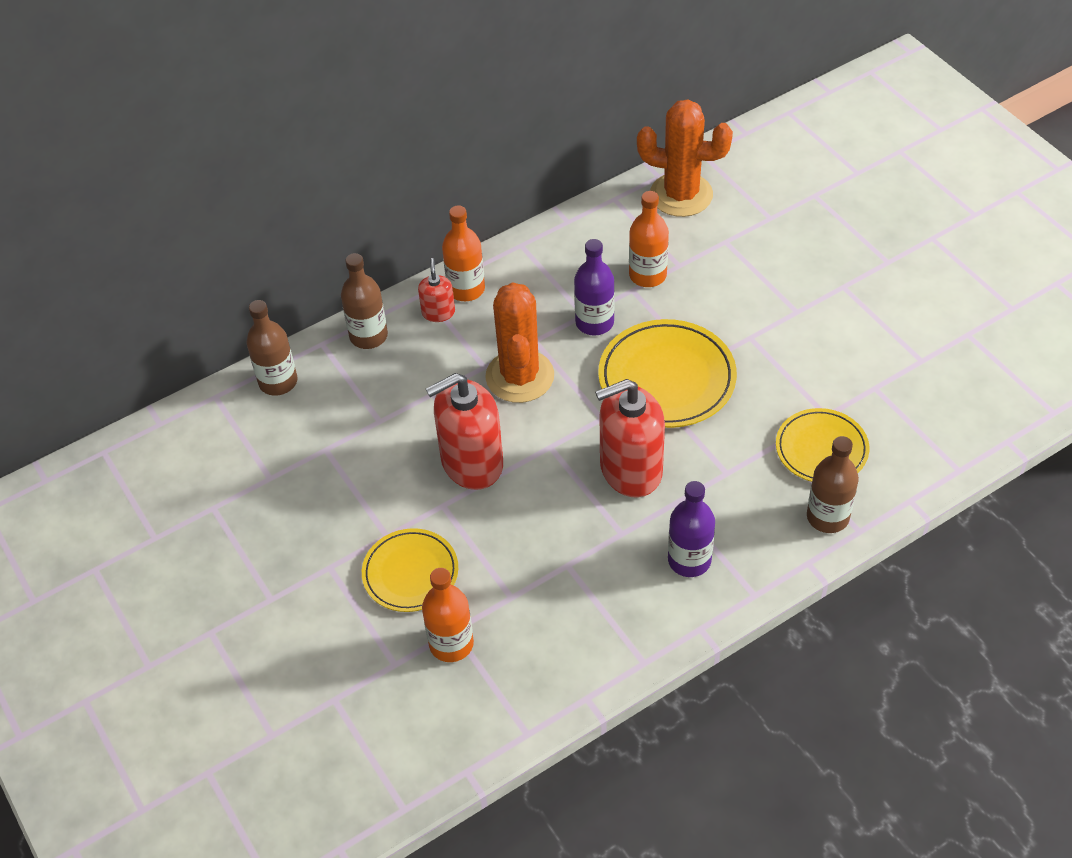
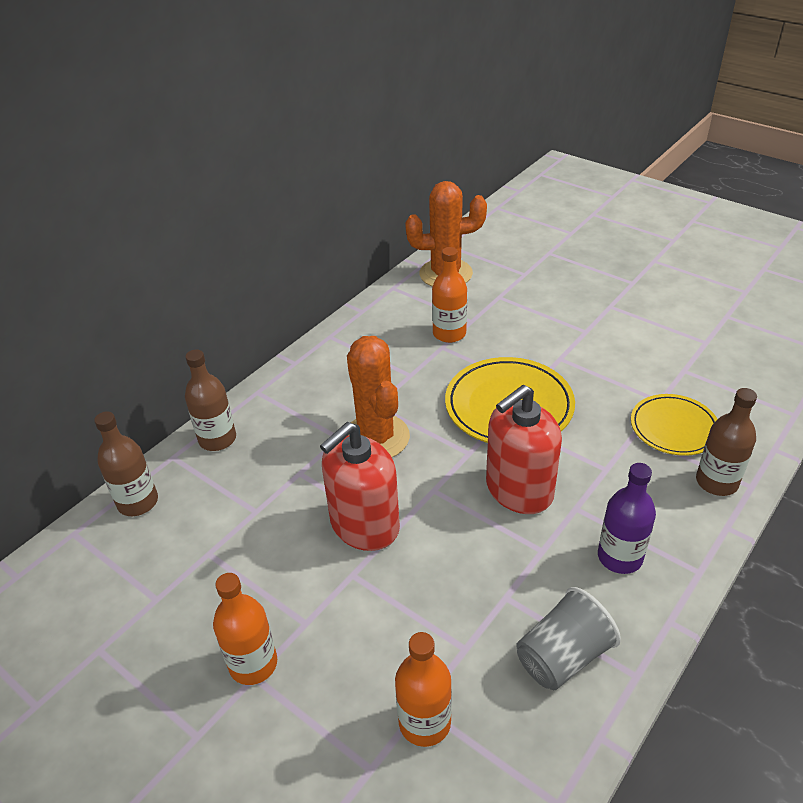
camera: 20 degrees left, 10 degrees down
yellow plate [362,528,458,612] -> none
red soap dispenser [418,258,455,322] -> none
orange bottle [442,205,485,301] -> orange bottle moved to [213,573,277,685]
purple bottle [574,239,615,336] -> none
none -> grey cup [516,587,621,690]

